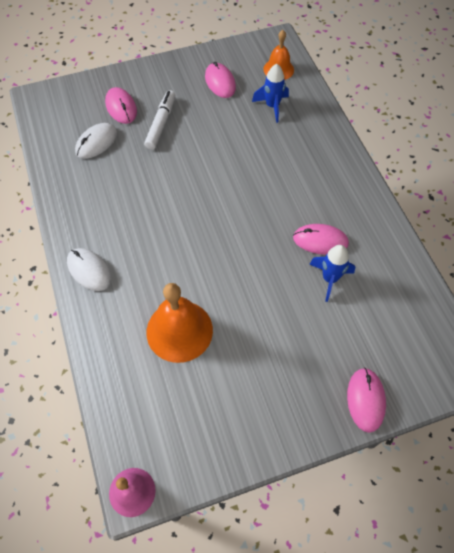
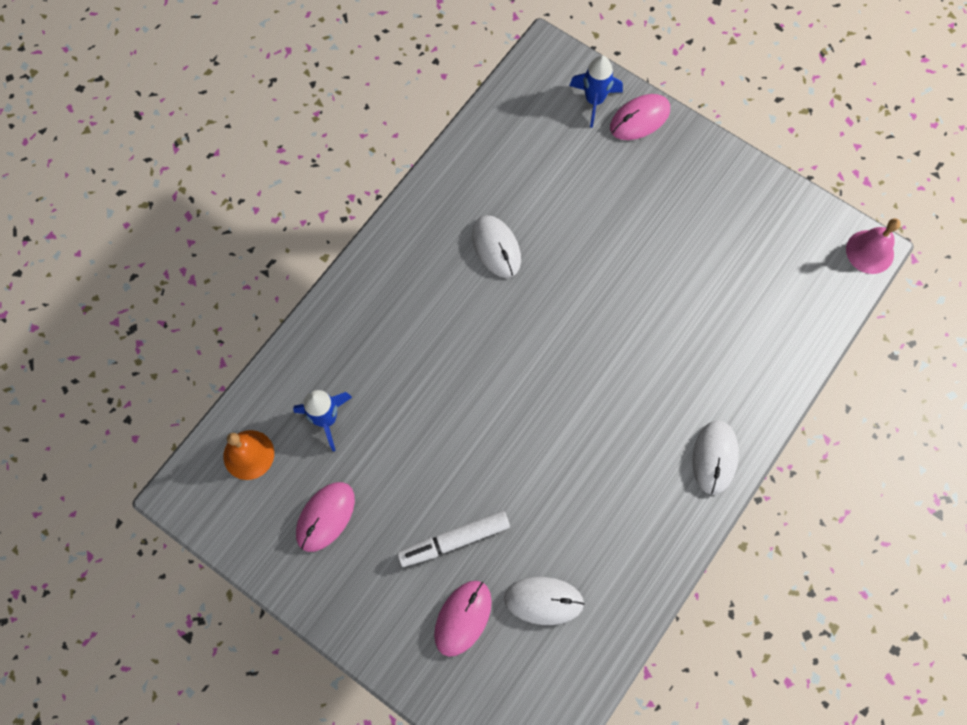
camera: 125 degrees left, 10 degrees up
orange bell [146,283,213,363] -> none
pink mouse [293,224,349,255] -> white mouse [472,215,521,278]
blue rocket [309,245,355,302] -> blue rocket moved to [569,55,623,128]

